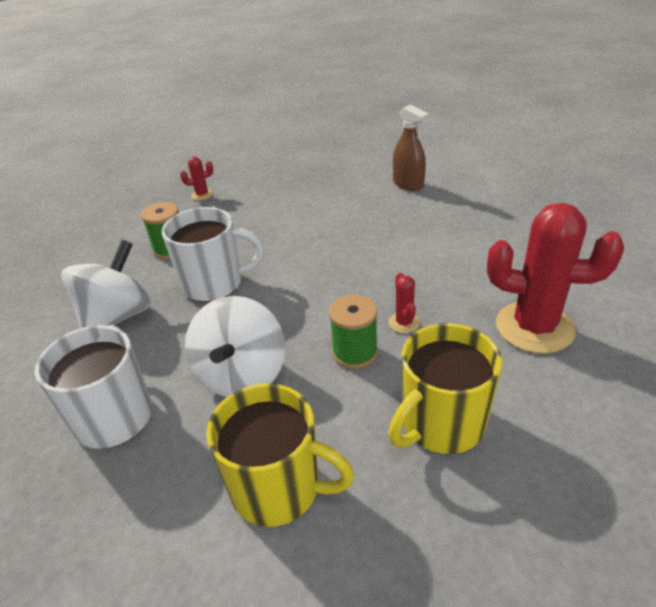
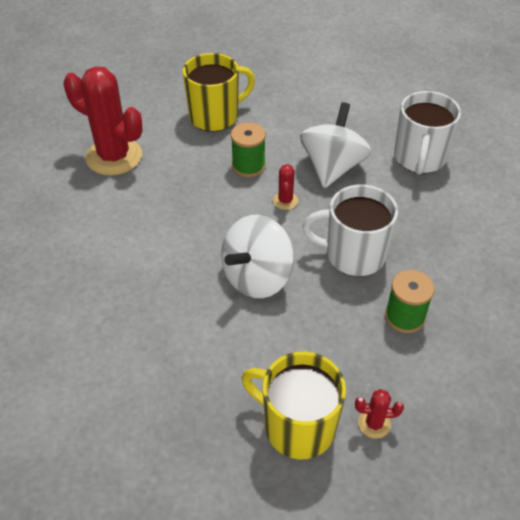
camera: 170 degrees left, 10 degrees up
white spinning top [62,240,151,328] -> white spinning top moved to [221,215,294,298]
yellow mug [206,383,354,527] -> yellow mug moved to [241,352,346,459]
red cactus [389,273,420,333] -> red cactus moved to [273,164,298,210]
brown spray bottle [393,105,429,191] -> none

